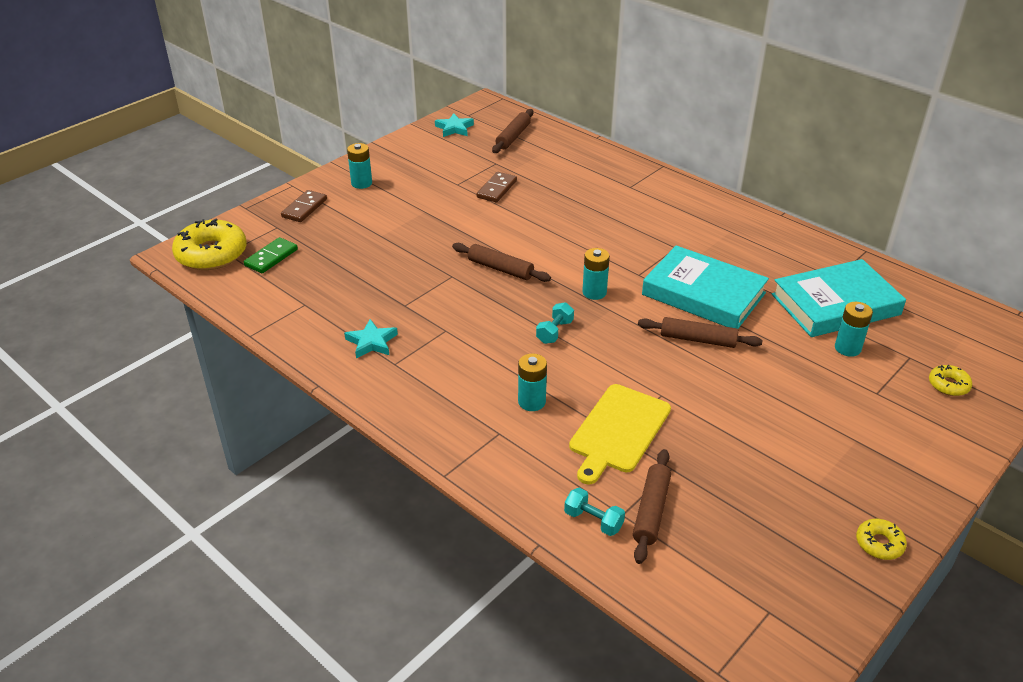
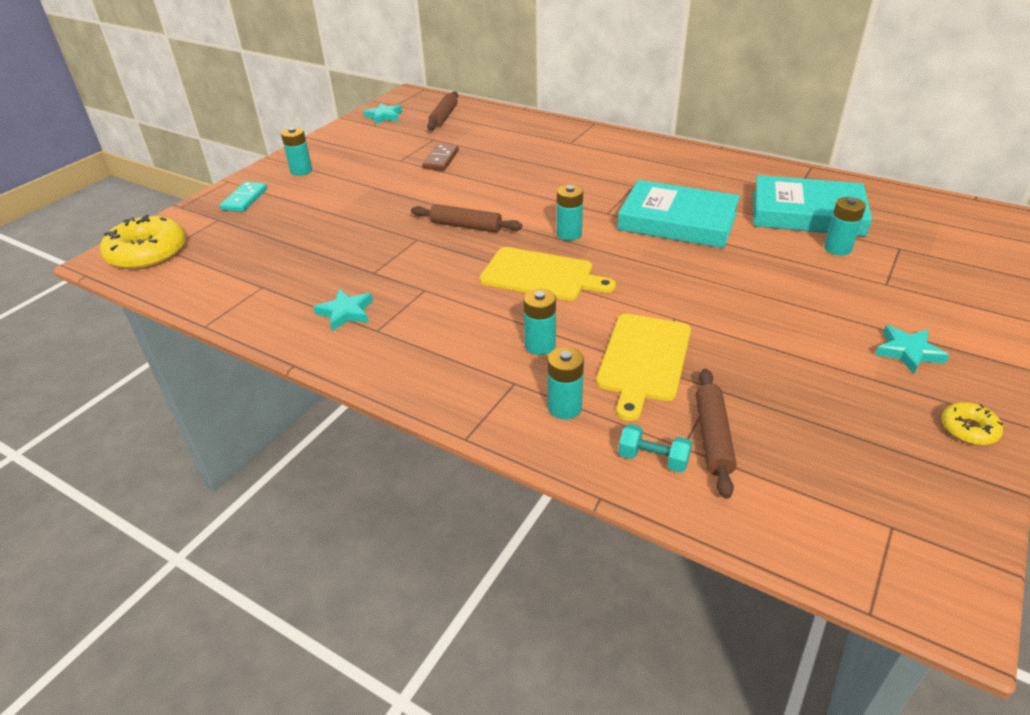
camera: 10 degrees left, 0 degrees up
green domino [244,237,298,273] -> none
brown domino [281,190,327,222] -> turquoise domino [220,182,268,212]
turquoise dumbbell [536,302,574,344] -> yellow cutting board [480,247,616,301]
brown rolling pin [638,317,763,348] -> none
turquoise book [772,259,906,337] -> turquoise book turned 45 degrees clockwise [753,175,872,237]
yellow donut [929,365,972,396] -> none
none -> turquoise battery [548,347,584,419]
none -> turquoise star [875,325,949,374]

